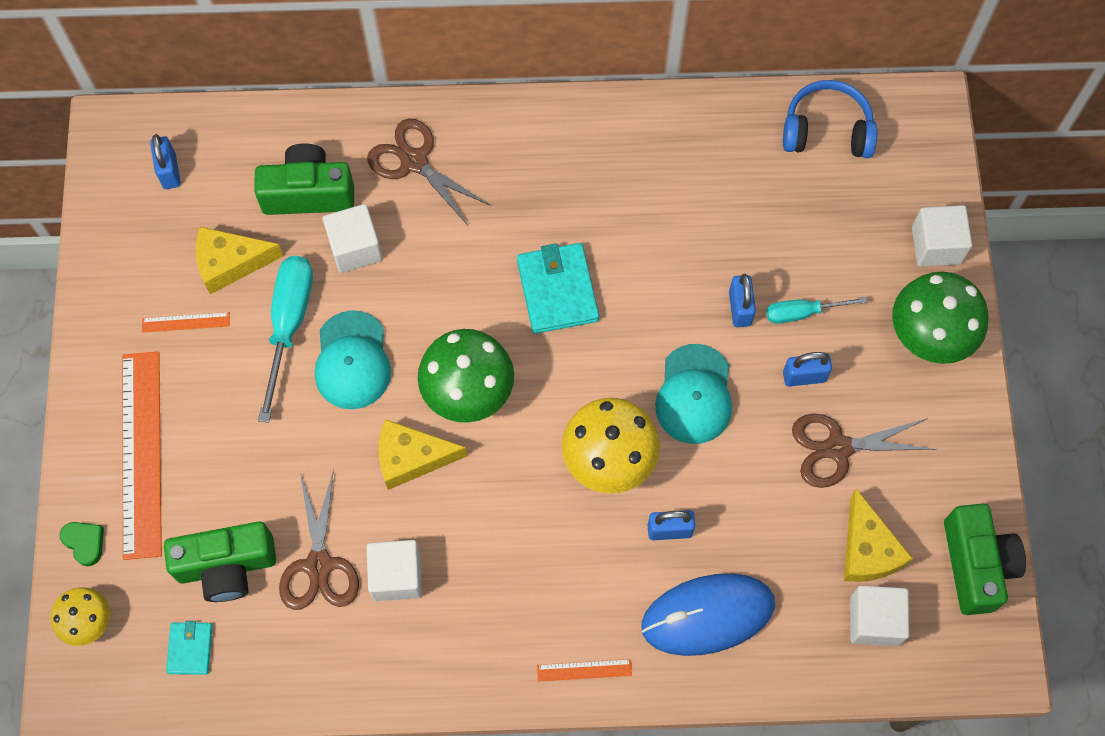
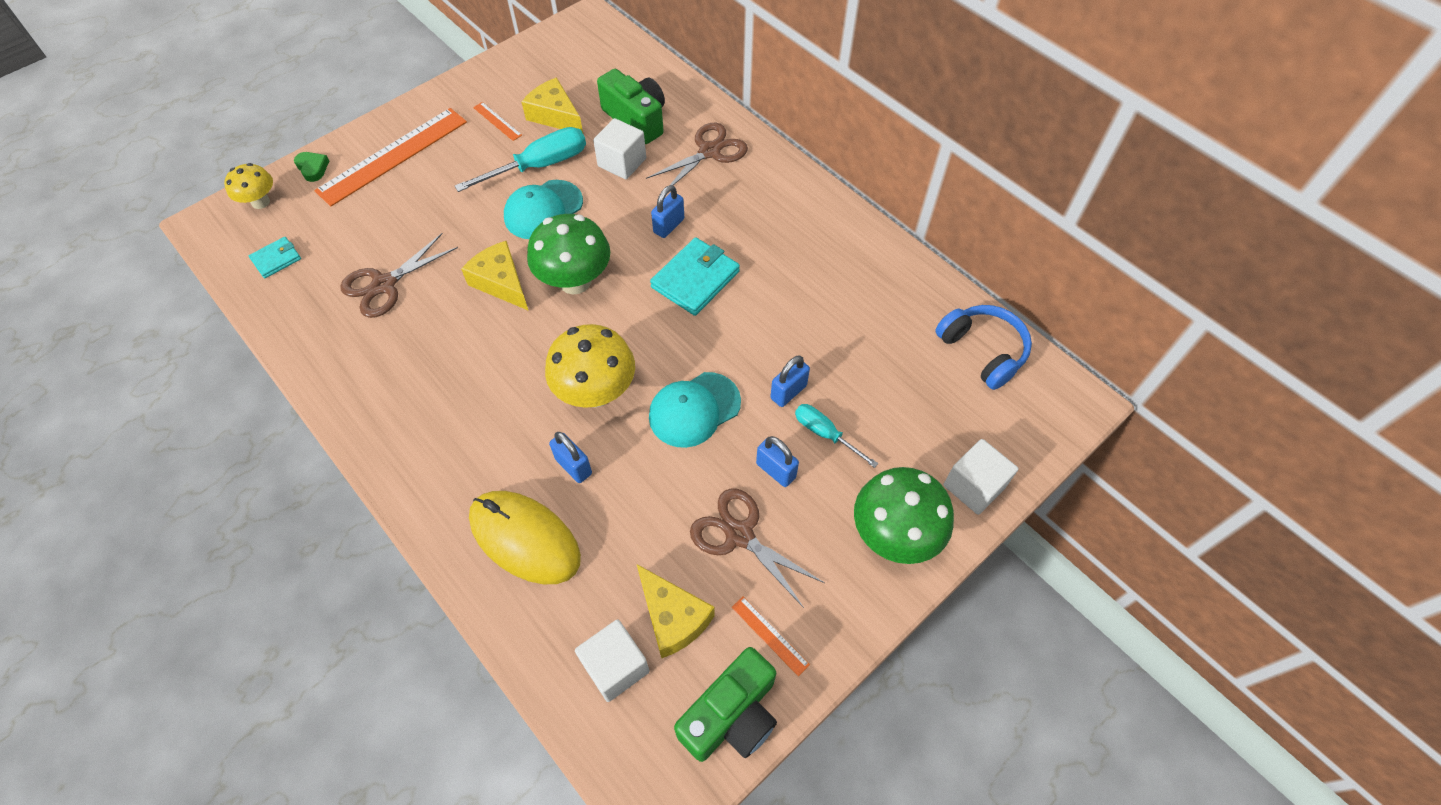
camera: 50 degrees right, 10 degrees down
green heart [60,522,104,566] -> green heart turned 45 degrees counterclockwise [294,152,329,182]
blue padlock [150,134,181,189] -> blue padlock moved to [651,185,684,238]
green camera [164,522,276,602] -> none
brown scissors [367,118,490,225] -> brown scissors turned 45 degrees clockwise [646,123,748,186]
white cube [367,540,422,601] -> none
orange ruler [537,659,632,681] -> orange ruler moved to [732,597,810,676]
blue mouse [641,573,775,656] -> yellow mouse [469,491,581,584]
yellow cheese [844,489,913,582] -> yellow cheese turned 75 degrees counterclockwise [637,564,715,658]

